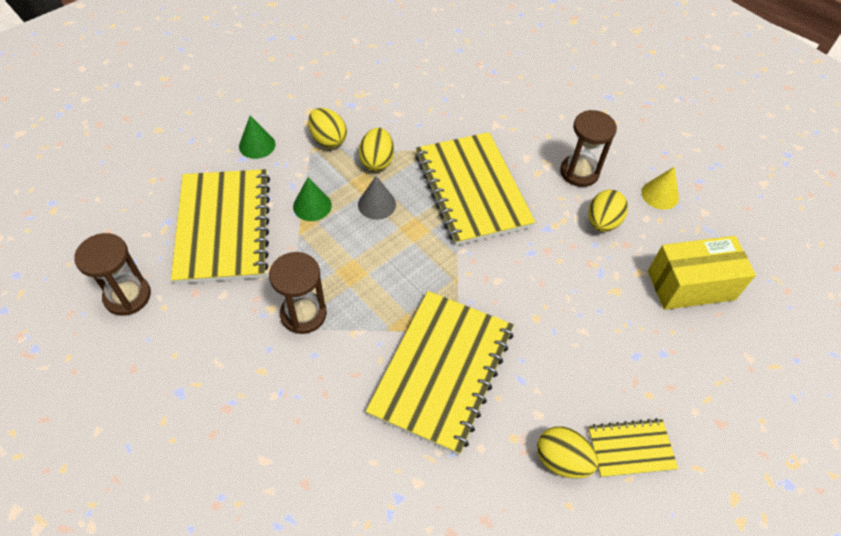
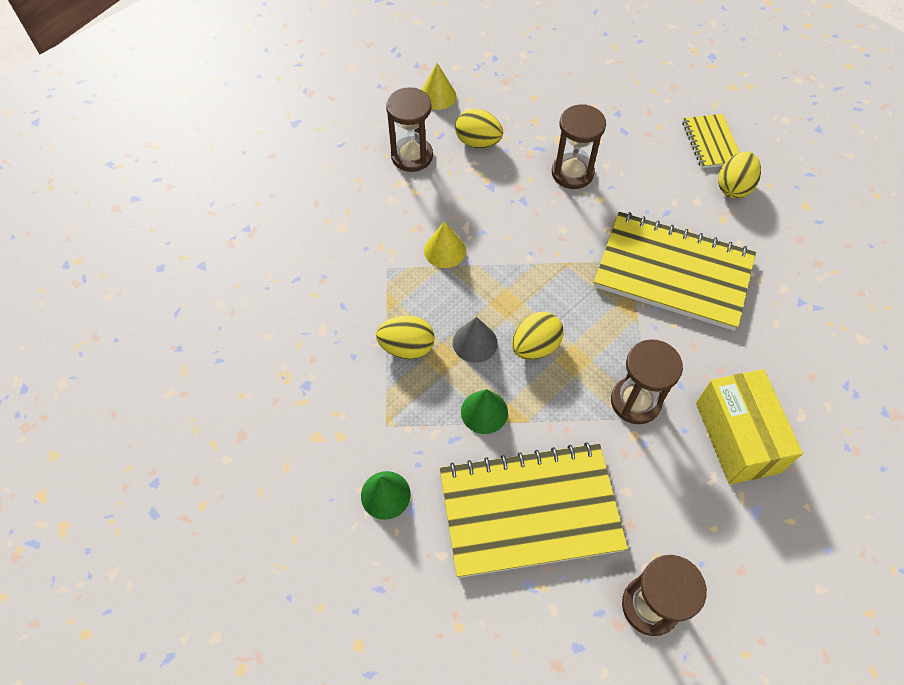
camera: 90 degrees left, 5 degrees up
yellow egg [308,108,347,148] -> yellow egg moved to [512,312,564,360]
yellow notebook [415,132,536,246] -> yellow cone [424,221,466,268]
yellow box [648,236,756,310] -> yellow box moved to [696,369,803,484]
none -> brown hourglass [552,104,606,189]

